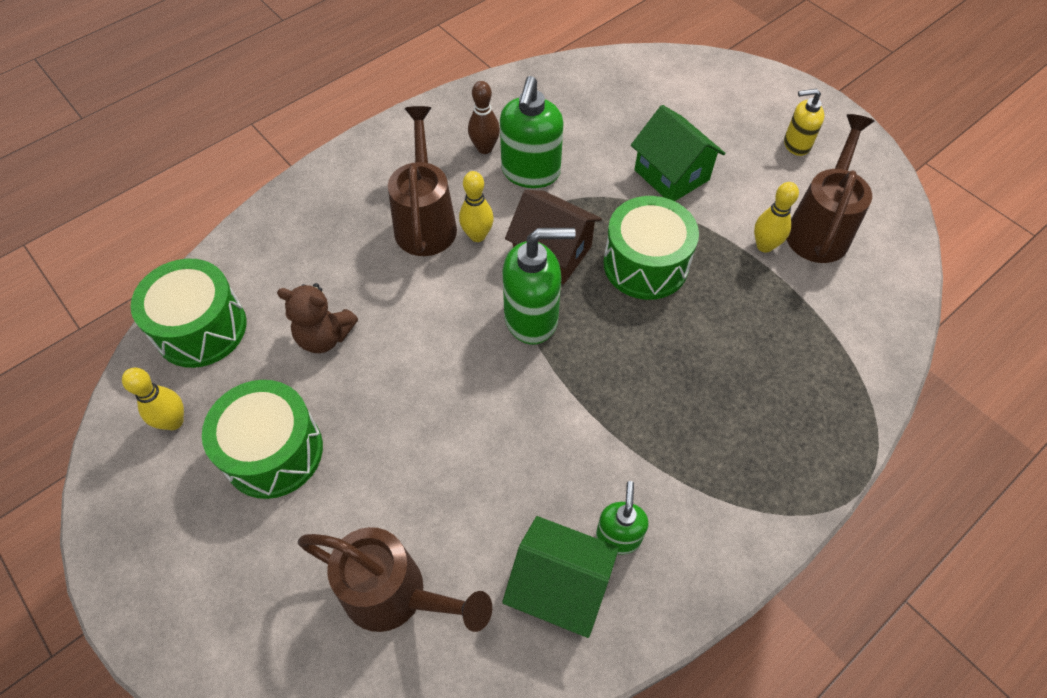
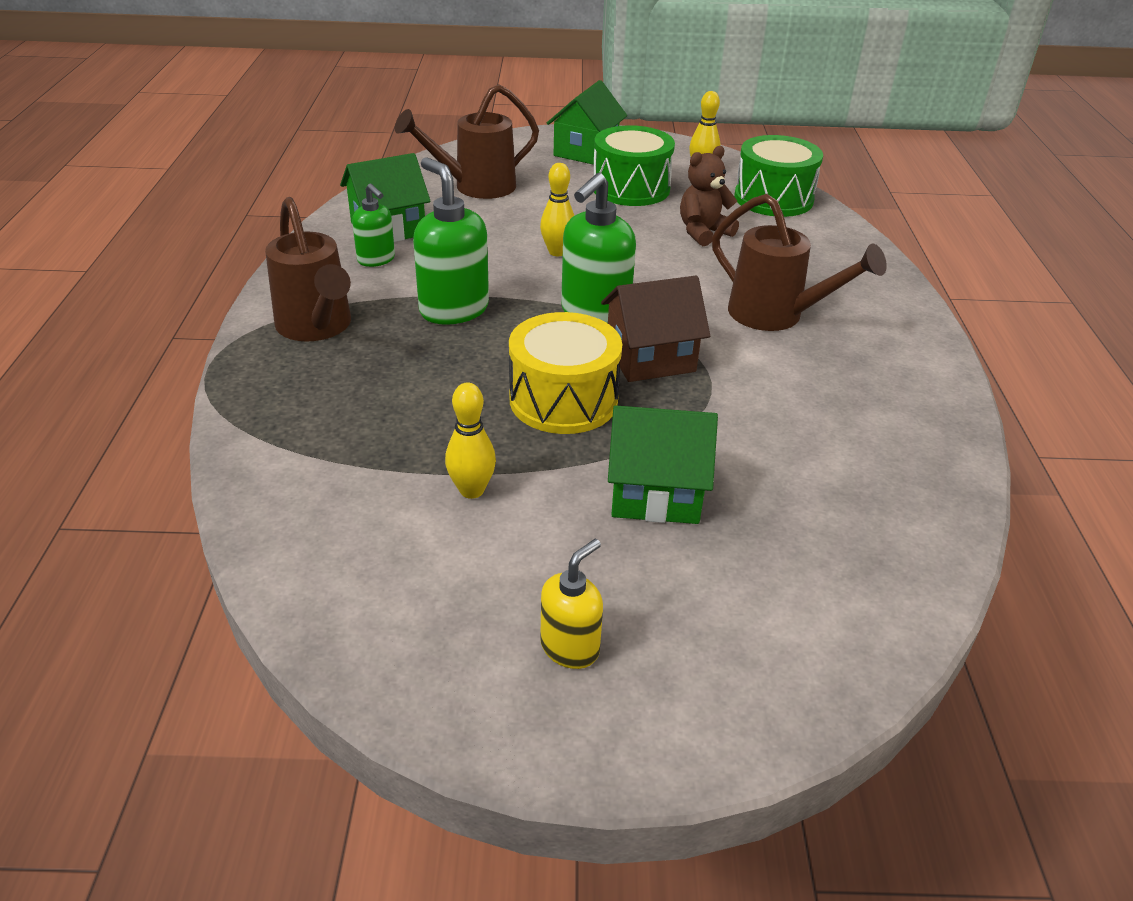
camera: 130 degrees right, 20 degrees down
yellow bowling pin [459,171,494,242] -> yellow bowling pin moved to [540,163,574,256]
brown bowling pin [468,81,500,154] -> none
green soap dispenser [500,76,563,188] -> green soap dispenser moved to [413,157,489,325]
green drum [603,196,699,300] -> yellow drum [509,312,622,434]
brown watering can [786,114,874,263] -> brown watering can moved to [265,197,351,342]
none -> green house [547,80,627,165]

